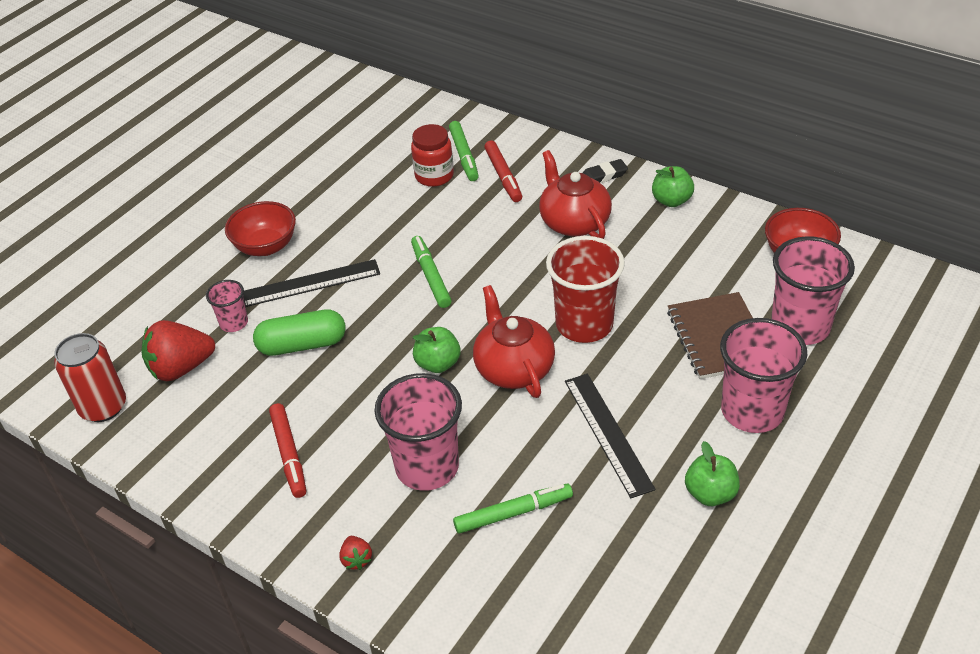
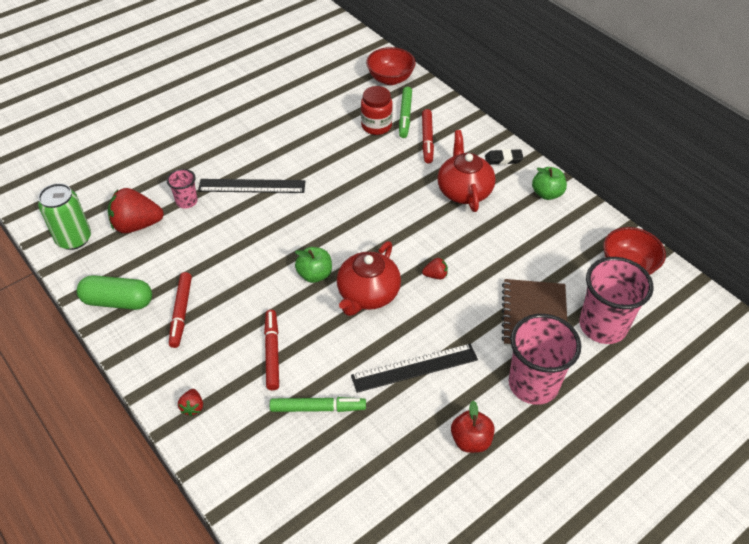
camera: 15 degrees right, 5 degrees up
red can [54,333,126,422] -> green can [38,183,91,250]
red bowl [225,201,296,256] -> red bowl moved to [366,47,416,85]
green capsule [253,309,346,356] -> green capsule moved to [77,275,152,310]
pink cup [374,373,462,491] -> red marker [264,310,279,390]
green marker [411,236,452,308] -> none
red teapot [473,285,555,398] -> red teapot turned 150 degrees counterclockwise [337,241,401,316]
red cup [546,236,625,343] -> red strawberry [422,258,448,279]
black ruler [565,374,656,498] -> black ruler turned 75 degrees clockwise [351,344,478,393]
green apple [685,441,740,506] -> red apple [451,401,495,453]

